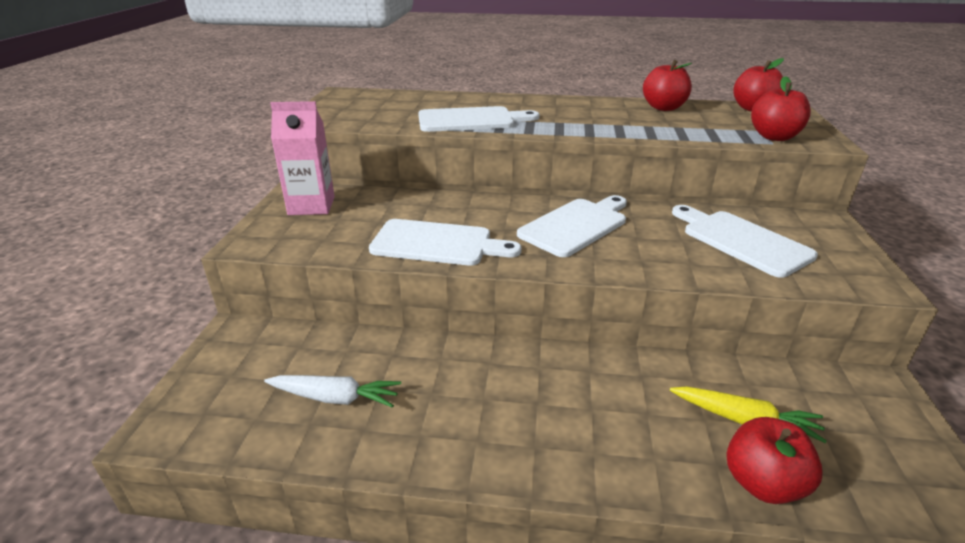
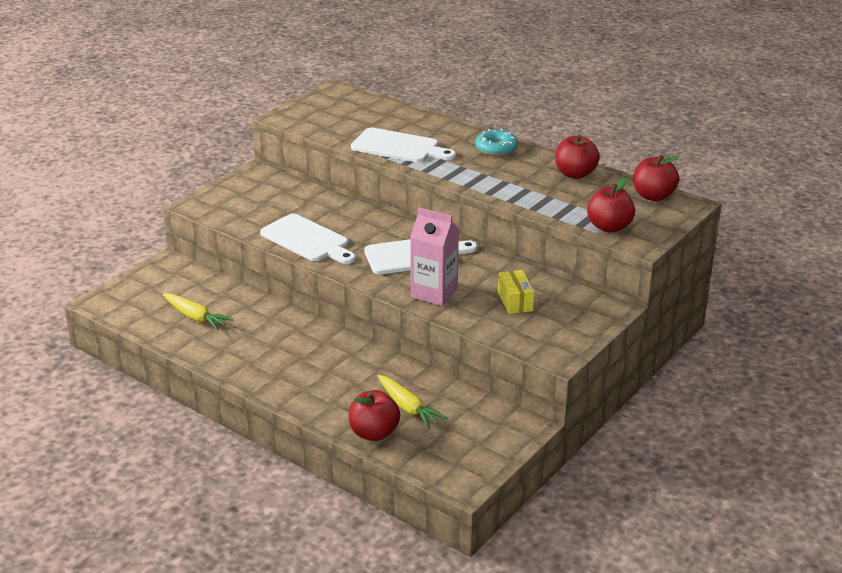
camera: 30 degrees right, 0 degrees up
white carrot [264,375,401,408] -> yellow carrot [163,294,233,330]
pink carton [270,101,335,215] -> pink carton moved to [410,208,459,306]
white cutting board [672,205,818,278] -> yellow box [498,270,534,314]
none -> turquoise donut [475,129,518,156]

